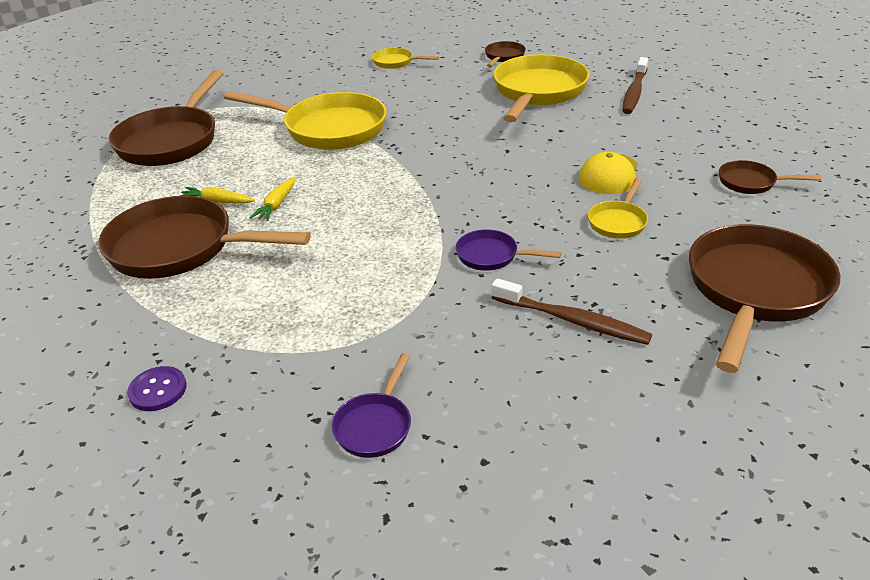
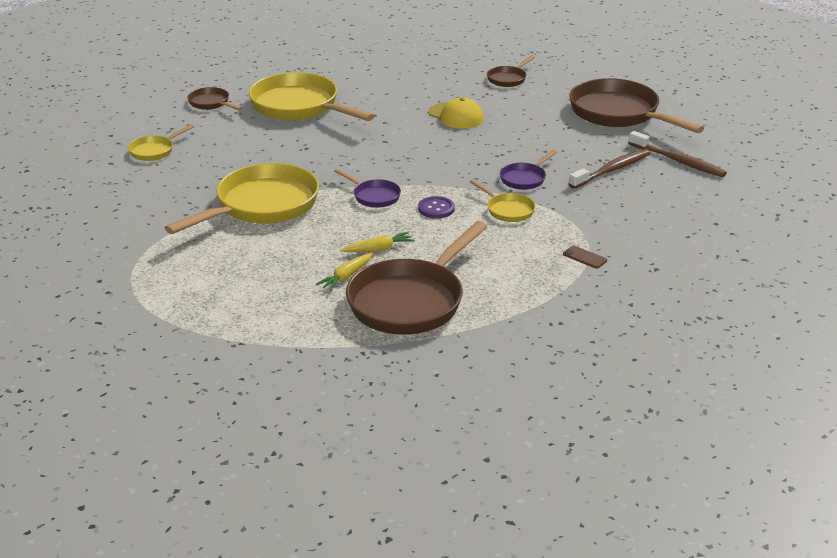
camera: 70 degrees left, 5 degrees down
brown pan [108,70,224,166] -> none
purple button [127,366,187,411] -> purple button moved to [418,196,455,218]
yellow carrot [249,176,296,221] -> yellow carrot turned 60 degrees counterclockwise [340,232,415,252]
purple pan [332,353,411,458] -> purple pan moved to [334,169,401,208]
yellow pan [588,178,648,239] -> yellow pan moved to [470,179,536,222]
brown toothbrush [622,57,648,114] -> brown toothbrush moved to [628,131,727,177]
none -> brown phone [563,245,607,268]

